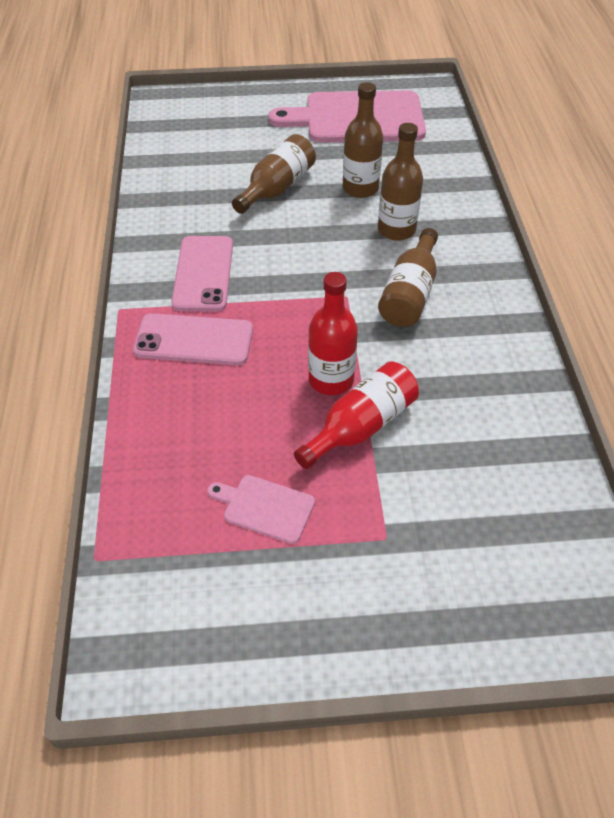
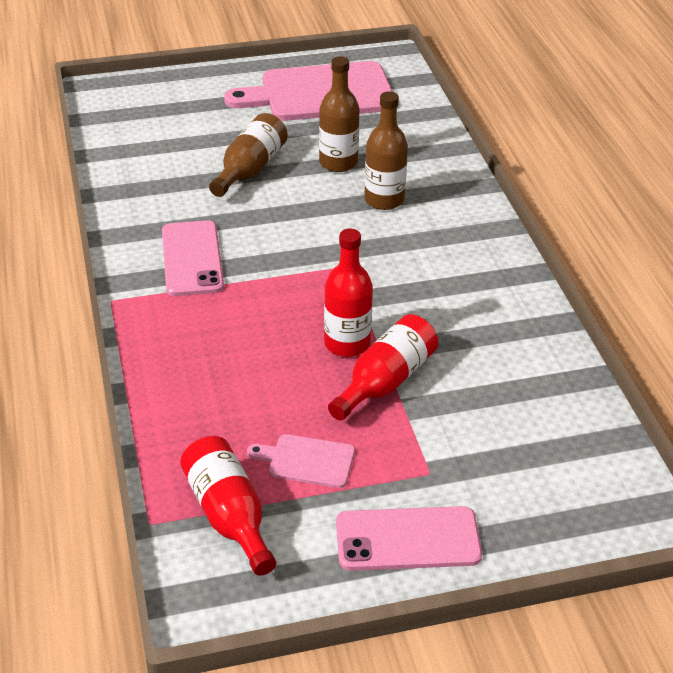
camera: 10 degrees left, 10 degrees down
pink phone [133,313,253,365] -> pink phone moved to [336,506,482,571]
brown bottle [378,228,438,327] -> none
none -> red bottle [180,436,276,576]

